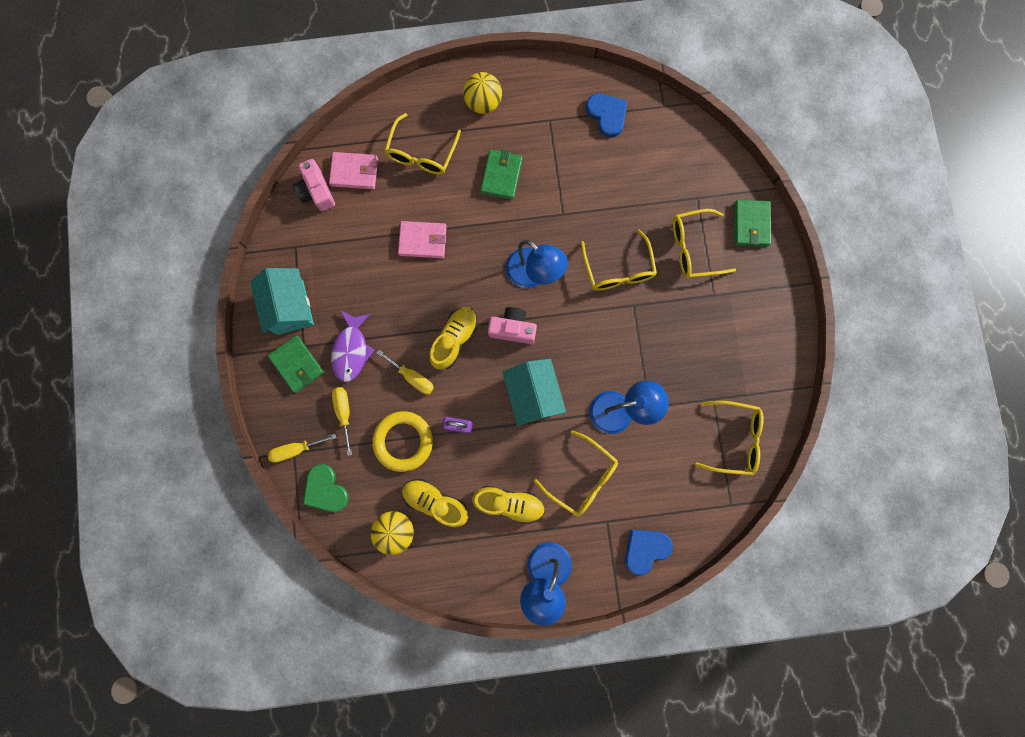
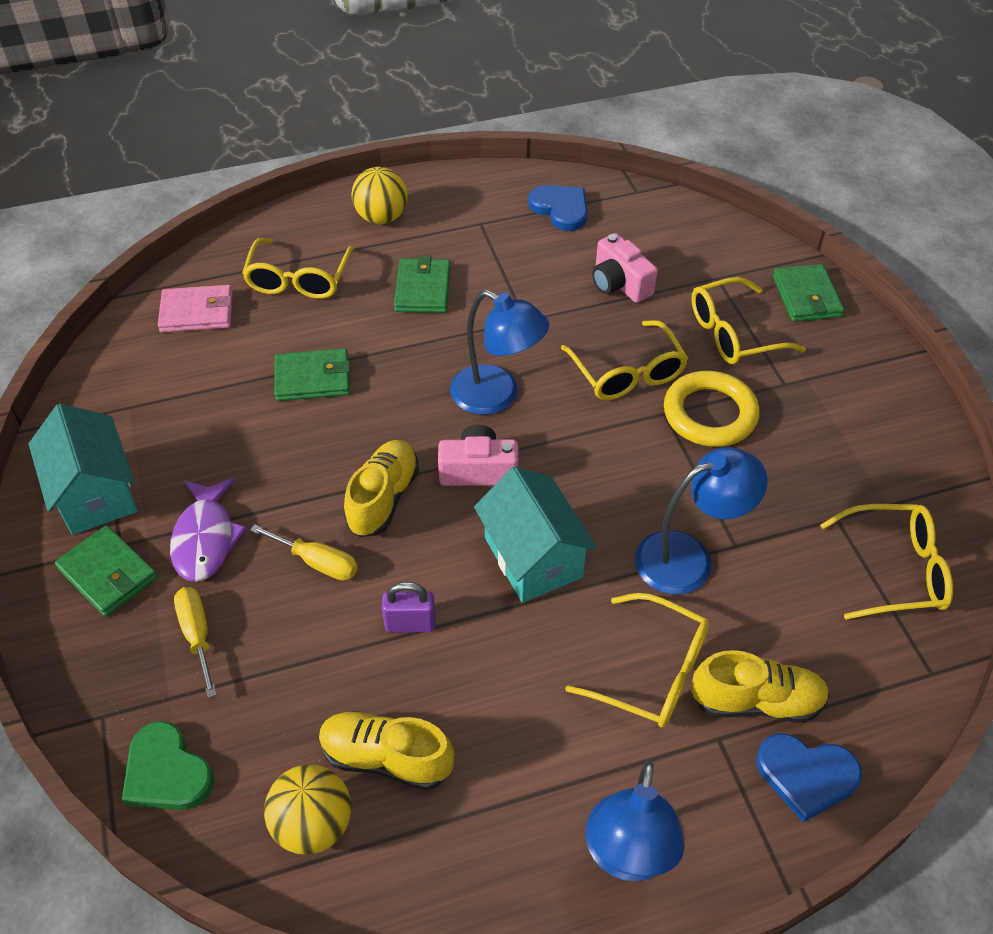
camera: 10 degrees left, 30 degrees down
yellow screwdriver [268,434,336,463] -> none
pink camera [293,159,335,211] -> pink camera moved to [592,233,658,303]
yellow ring [372,411,433,472] -> yellow ring moved to [664,371,760,447]
pink wallet [398,221,447,258] -> green wallet [274,348,350,401]
yellow shoe [472,486,545,524] -> yellow shoe moved to [691,650,830,723]
blue heart [625,529,673,576] -> blue heart turned 120 degrees counterclockwise [756,734,862,822]

